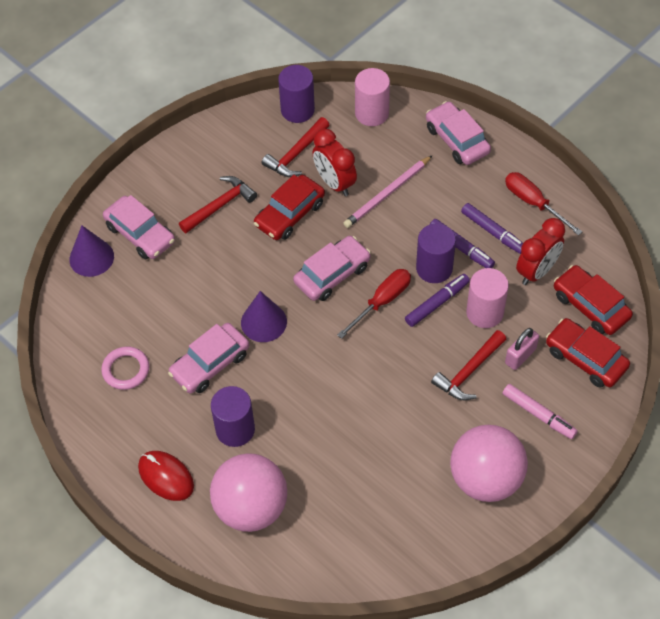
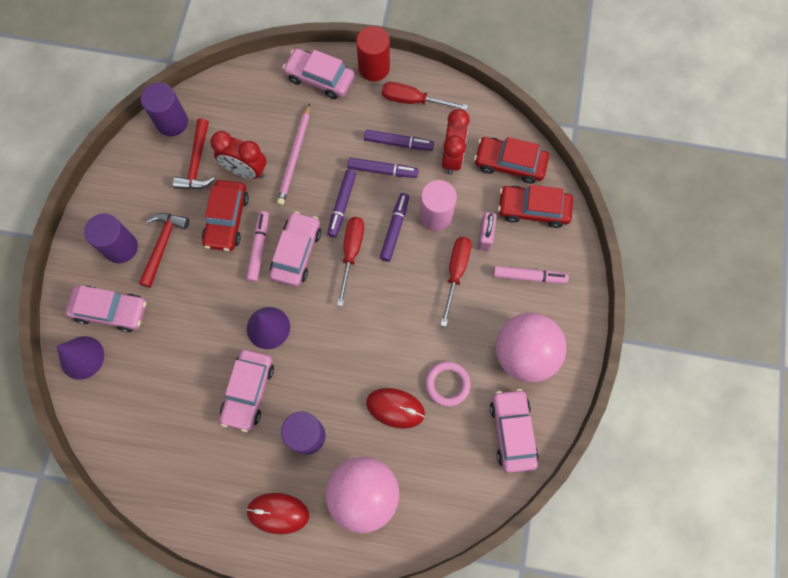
camera: 35 degrees left, 15 degrees up
pink ring [101,346,150,390] -> pink ring moved to [425,361,471,407]
pink cylinder [355,68,390,126] -> none
purple cylinder [416,224,456,283] -> purple cylinder moved to [84,213,138,263]
red hammer [431,330,506,400] -> red screwdriver [441,237,471,327]
none -> pink marker [246,211,269,282]
none -> purple marker [327,169,356,238]
none -> red cylinder [356,26,390,81]
none -> red mouse [366,388,425,429]
none -> pink car [490,389,539,473]

